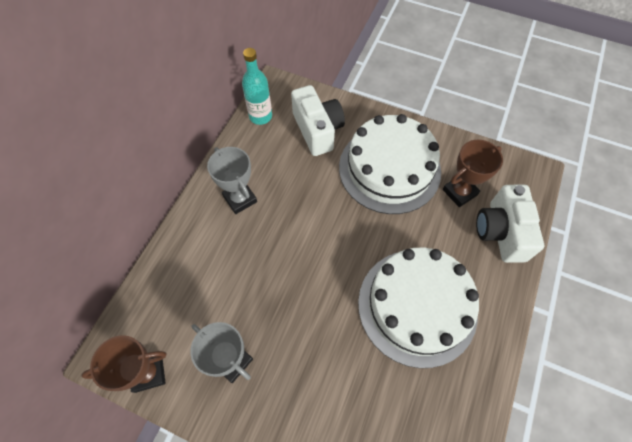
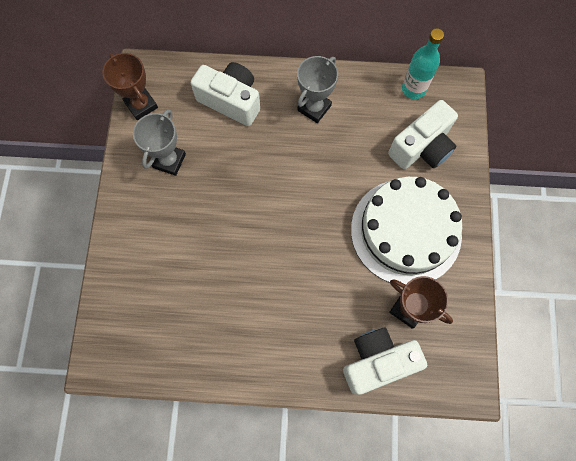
camera: 70 degrees right, 10 degrees up
white cake [358,248,479,368] -> none
none -> white camera [191,62,260,126]

